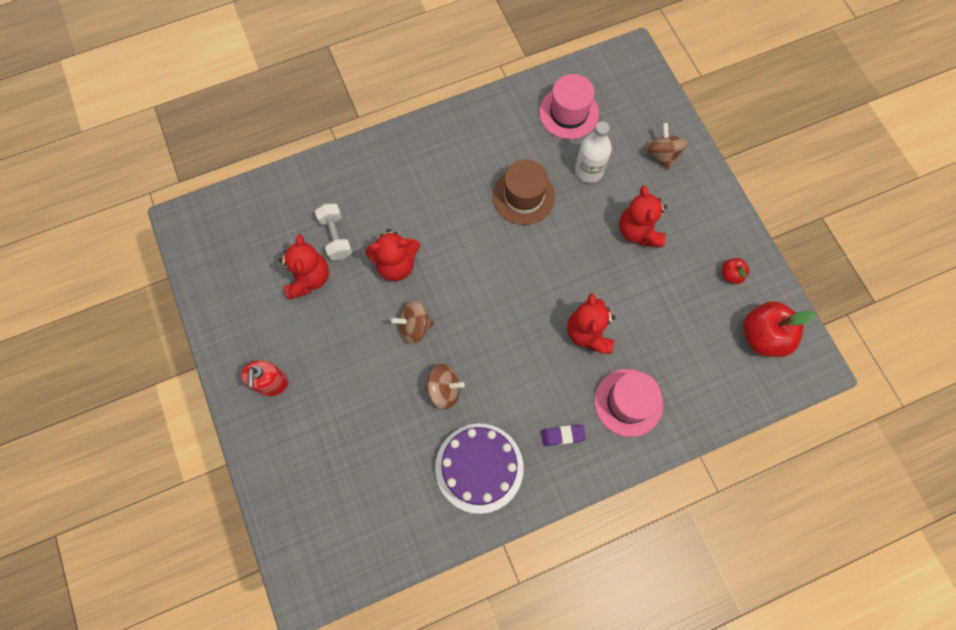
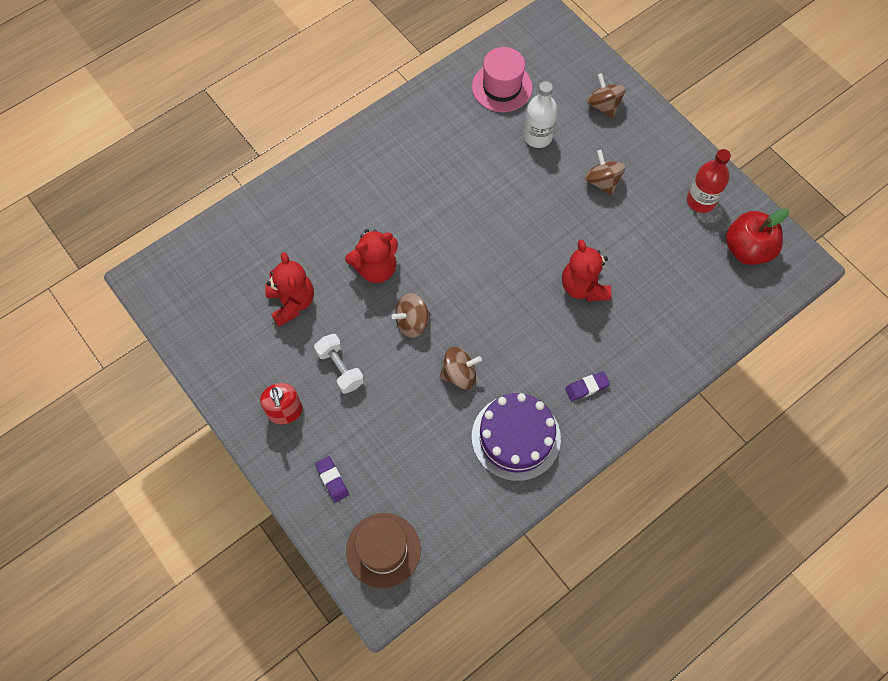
camera: 15 degrees left, 5 degrees down
white dumbbell [315,204,352,260] -> white dumbbell moved to [314,334,364,394]
brown hat [493,159,555,225] -> brown hat moved to [346,513,421,588]
pink hat [594,369,663,437] -> none
red teddy bear [619,186,667,247] -> brown spinning top [585,150,626,196]
red apple [722,258,750,284] -> red bottle [687,149,731,213]
none -> purple eraser [315,456,349,503]

